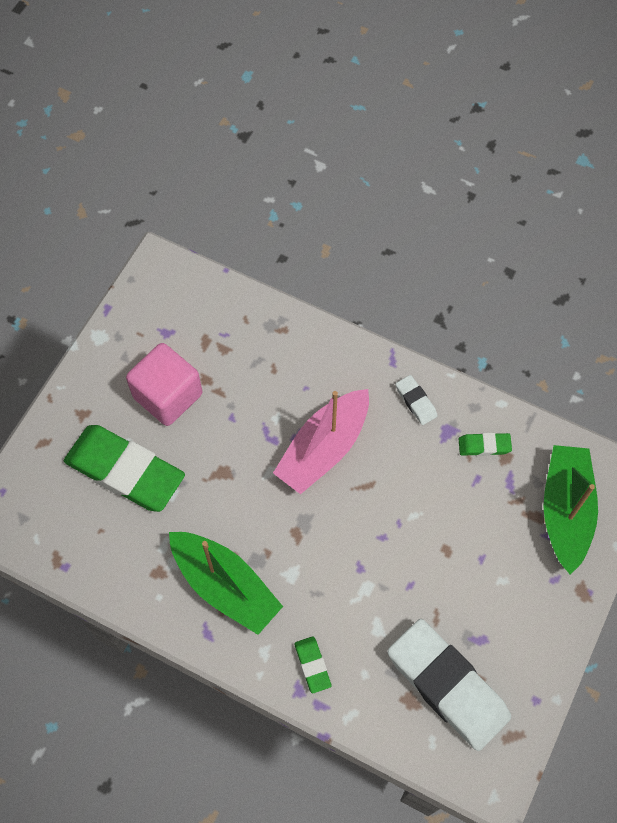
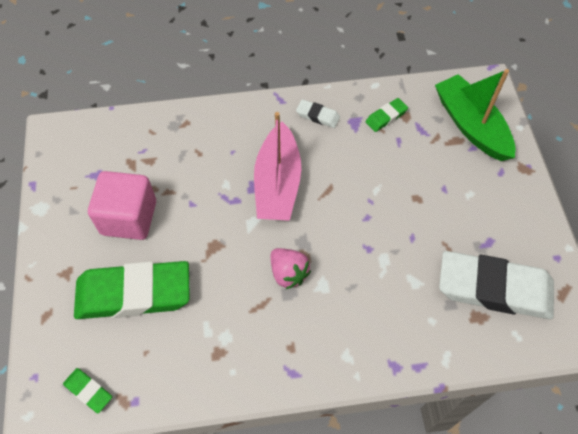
camera: 35 degrees left, 5 degrees down
green boat [169,532,283,635] -> none
green eraser [294,636,331,693] -> green eraser moved to [63,368,112,413]
none -> pink strawberry [270,248,311,289]

